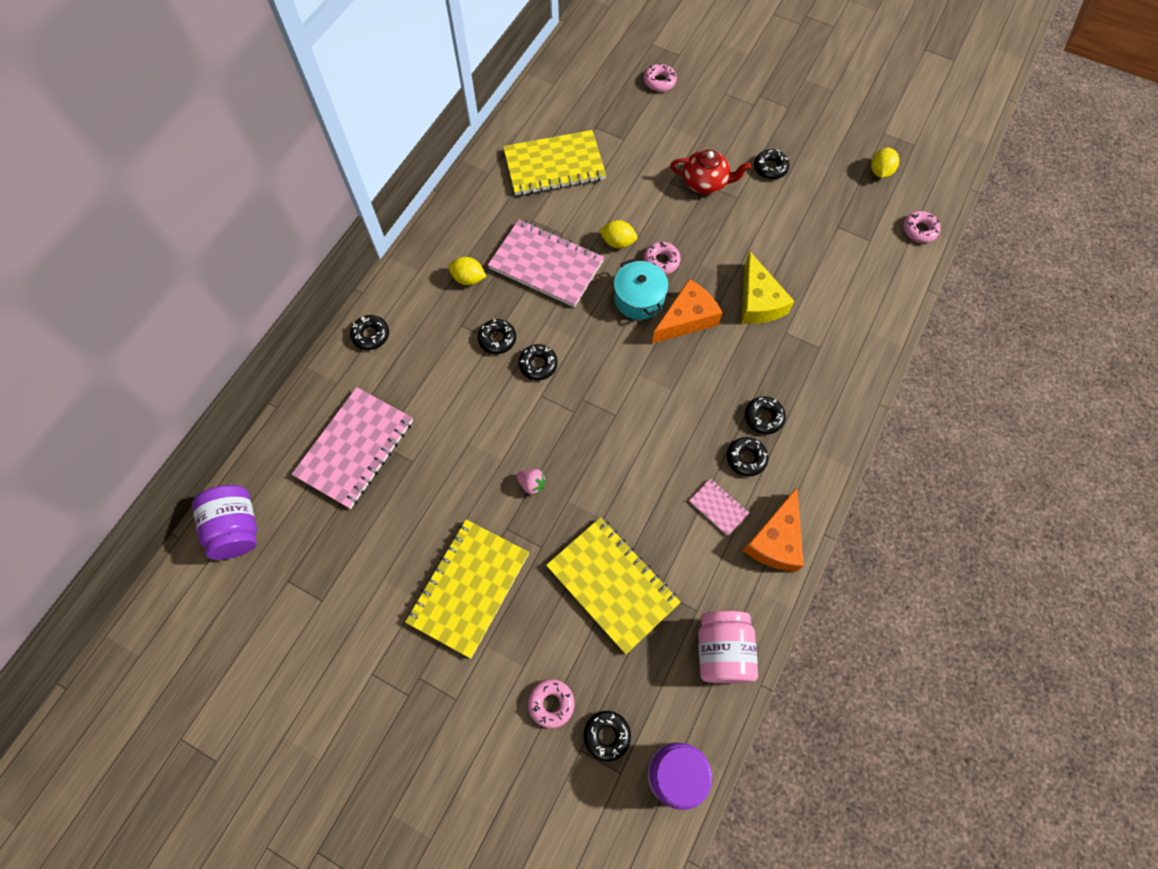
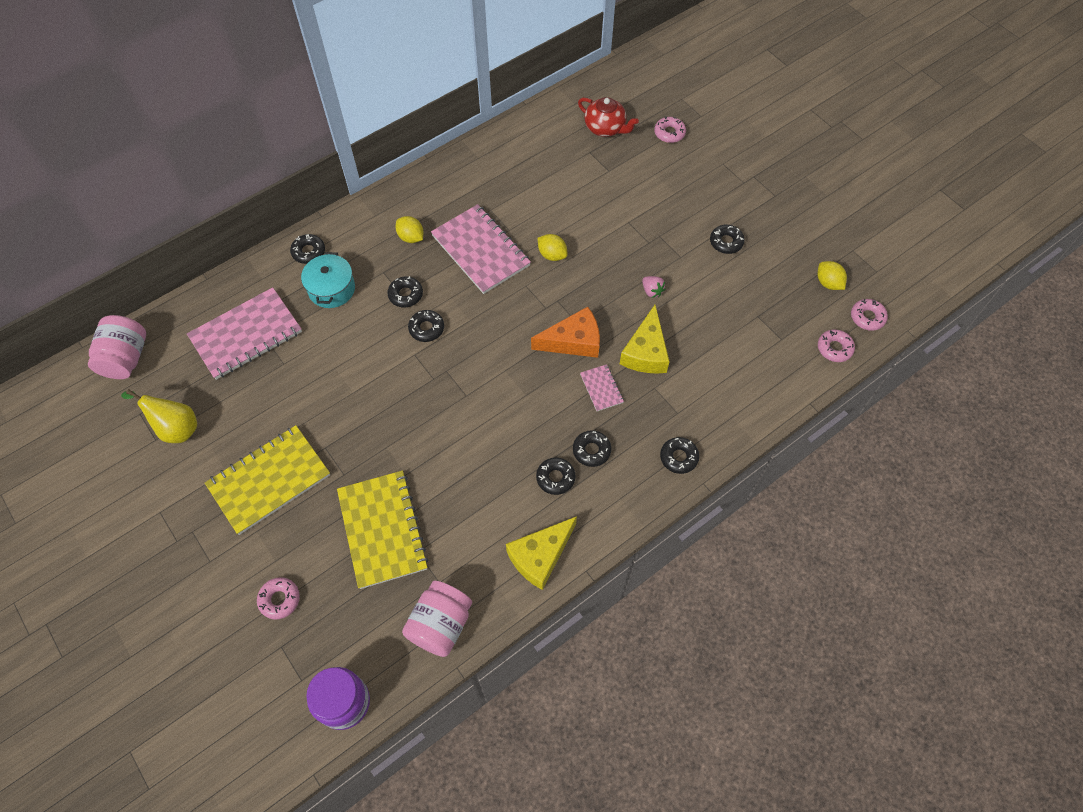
camera: 25 degrees right, 5 degrees down
purple jar [192,485,257,560] -> pink jar [88,315,146,379]
yellow notebook [503,130,606,196] -> none
pink strawberry [516,469,546,496] -> pink strawberry moved to [642,276,665,298]
black donut [584,711,631,761] -> black donut moved to [660,437,699,474]
turquoise pot [614,259,669,320] -> turquoise pot moved to [301,252,355,308]
pink donut [644,242,681,274] -> pink donut moved to [851,299,888,331]
red teapot [670,150,751,194] -> red teapot moved to [578,97,639,137]
pink notebook [689,478,749,536] -> pink notebook moved to [580,364,624,411]
orange cheese [743,488,804,572] -> yellow cheese [506,516,577,590]
yellow lemon [871,148,899,178] -> yellow lemon turned 75 degrees counterclockwise [818,261,847,290]
none -> yellow pear [121,389,197,443]

